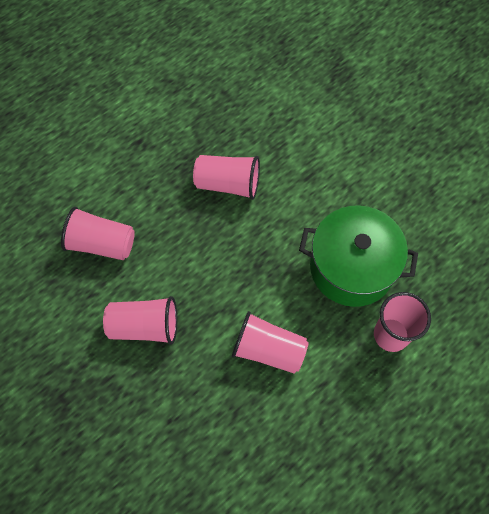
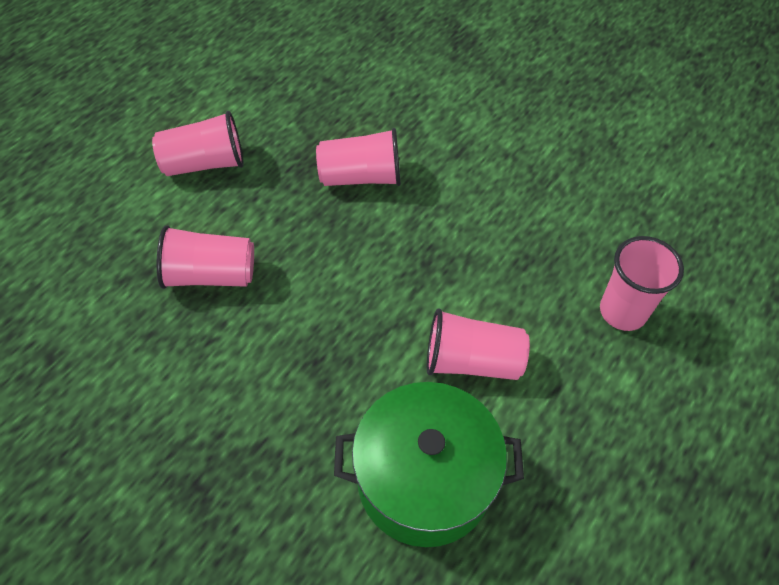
camera: 15 degrees left, 10 degrees down
pink cup [103,296,177,345] -> pink cup moved to [152,111,244,176]
green pot [299,205,418,307] -> green pot moved to [334,382,524,547]

